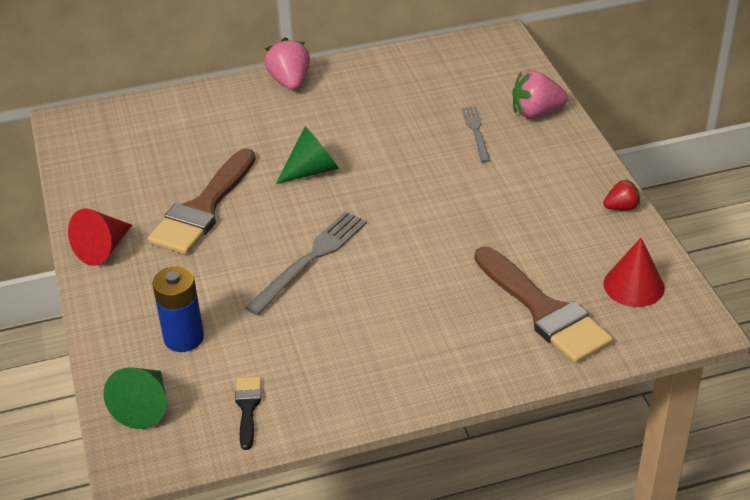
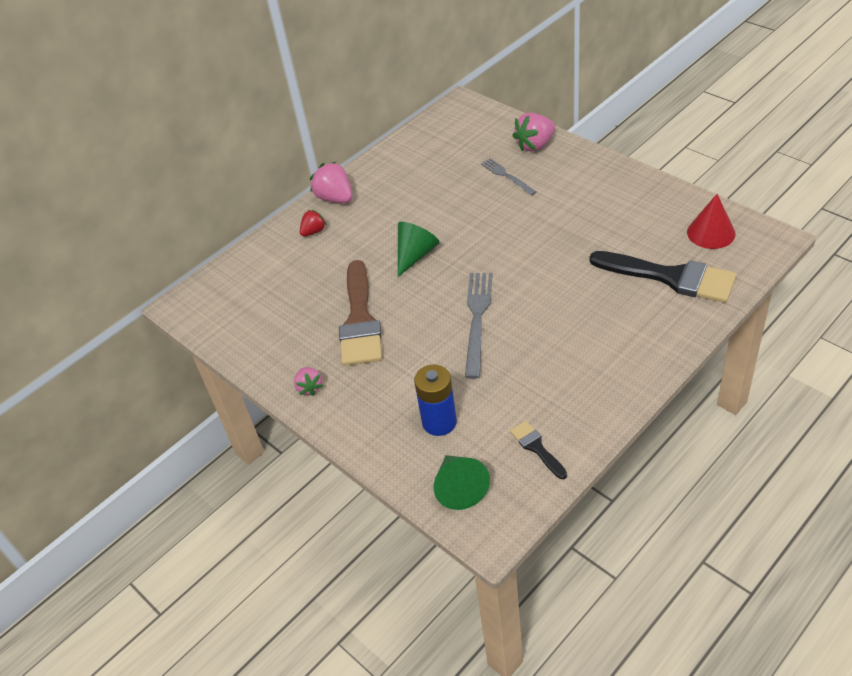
camera: 25 degrees left, 5 degrees up
red cone [68,208,132,266] -> pink strawberry [294,367,323,396]
brown brush [474,247,613,364] -> black brush [590,251,736,303]
red strawberry [603,179,640,210] -> red strawberry moved to [300,210,326,237]

